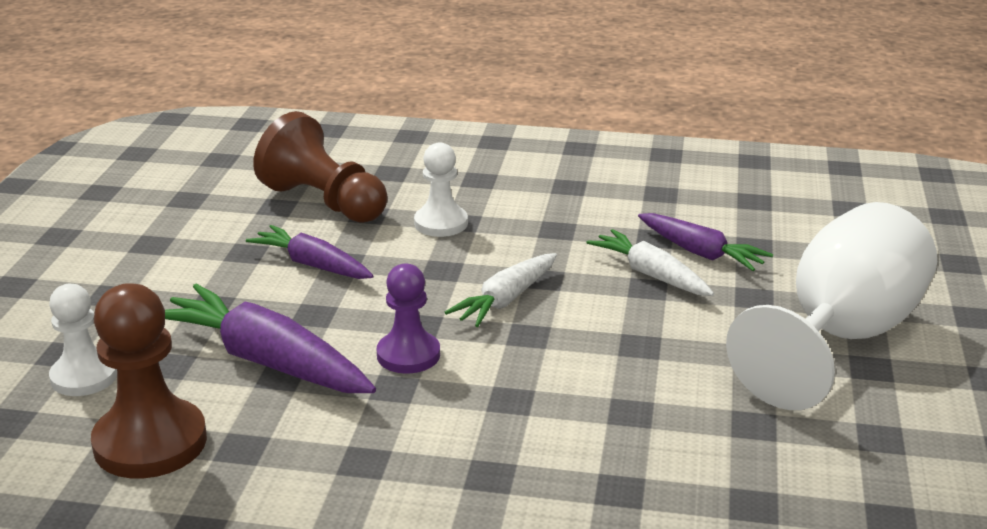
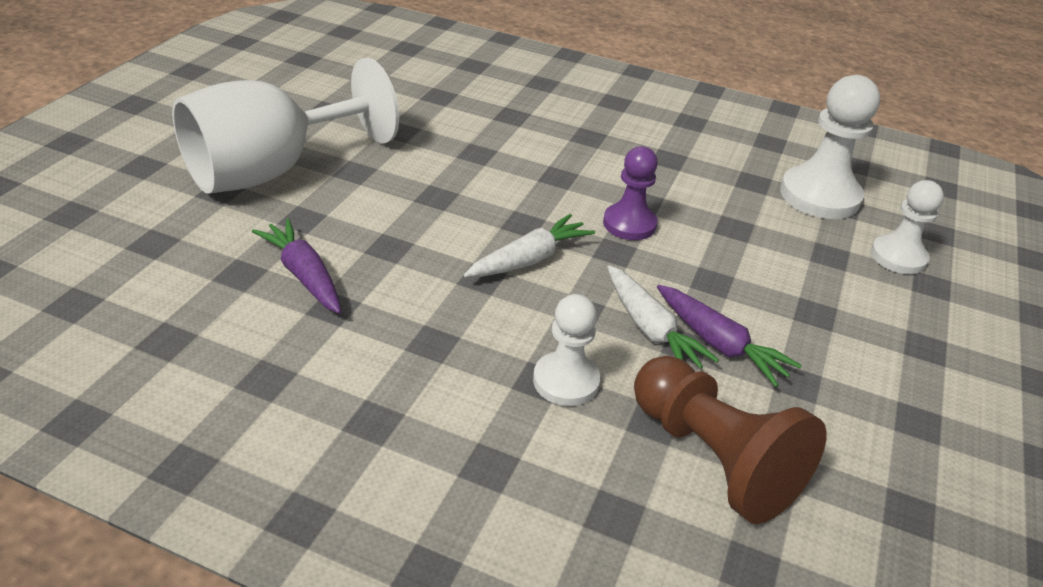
camera: 170 degrees left, 10 degrees up
brown pawn [91,283,207,478] -> white pawn [780,75,880,219]
purple carrot [165,284,376,393] -> none
white carrot [587,229,714,296] -> white carrot moved to [607,265,719,369]

